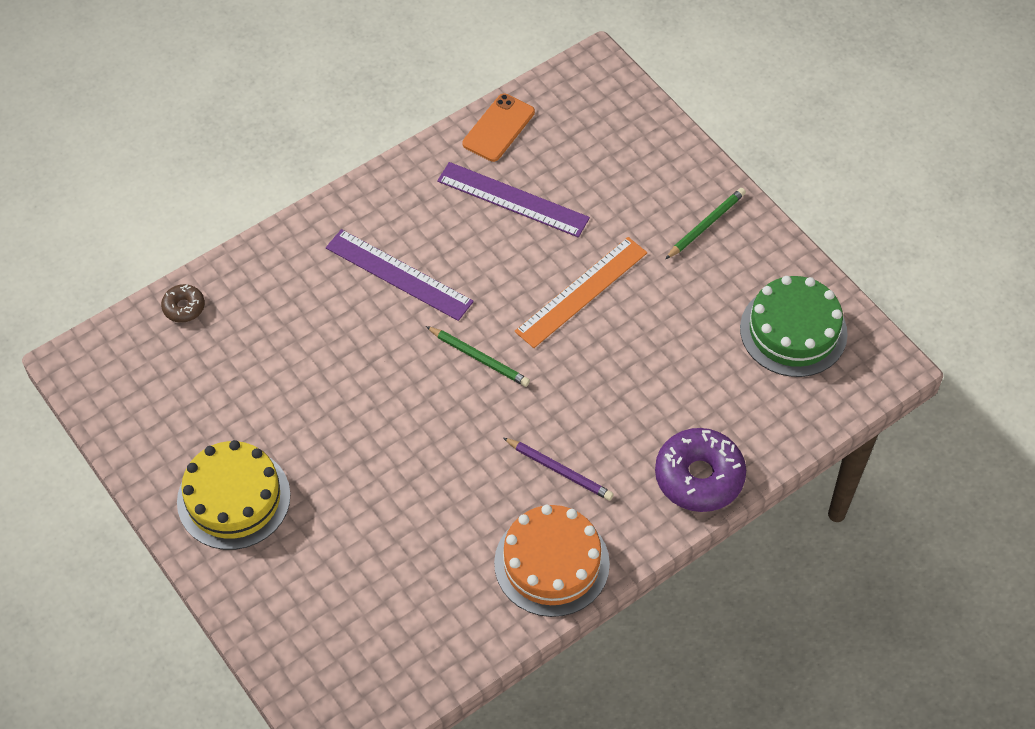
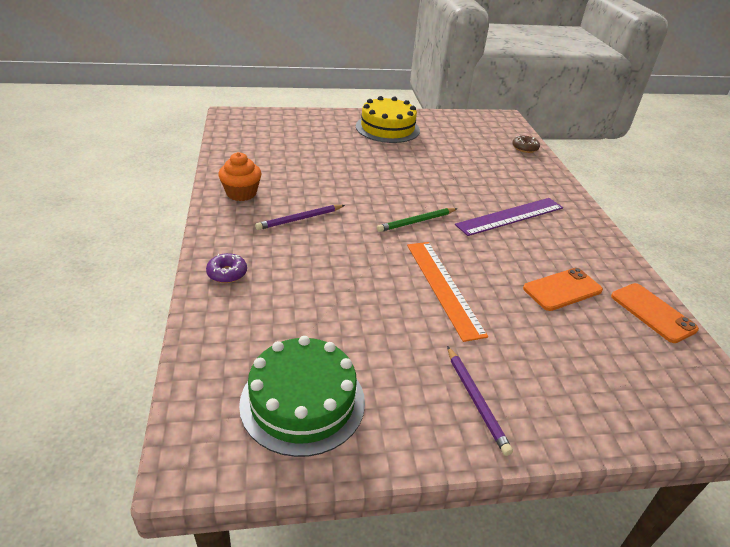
camera: 115 degrees right, 20 degrees down
purple ruler [437,162,590,237] -> orange phone [523,268,603,311]
orange cake [494,505,610,617] -> orange cupcake [218,152,261,201]
purple donut [655,428,746,512] -> purple donut [206,253,247,283], size x0.50
green pencil [666,188,746,259] -> purple pencil [447,346,513,456]

